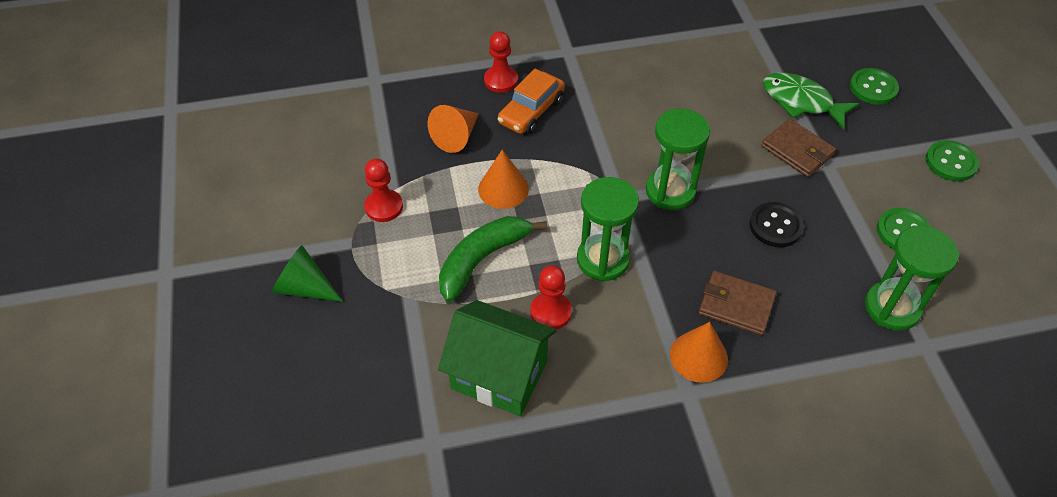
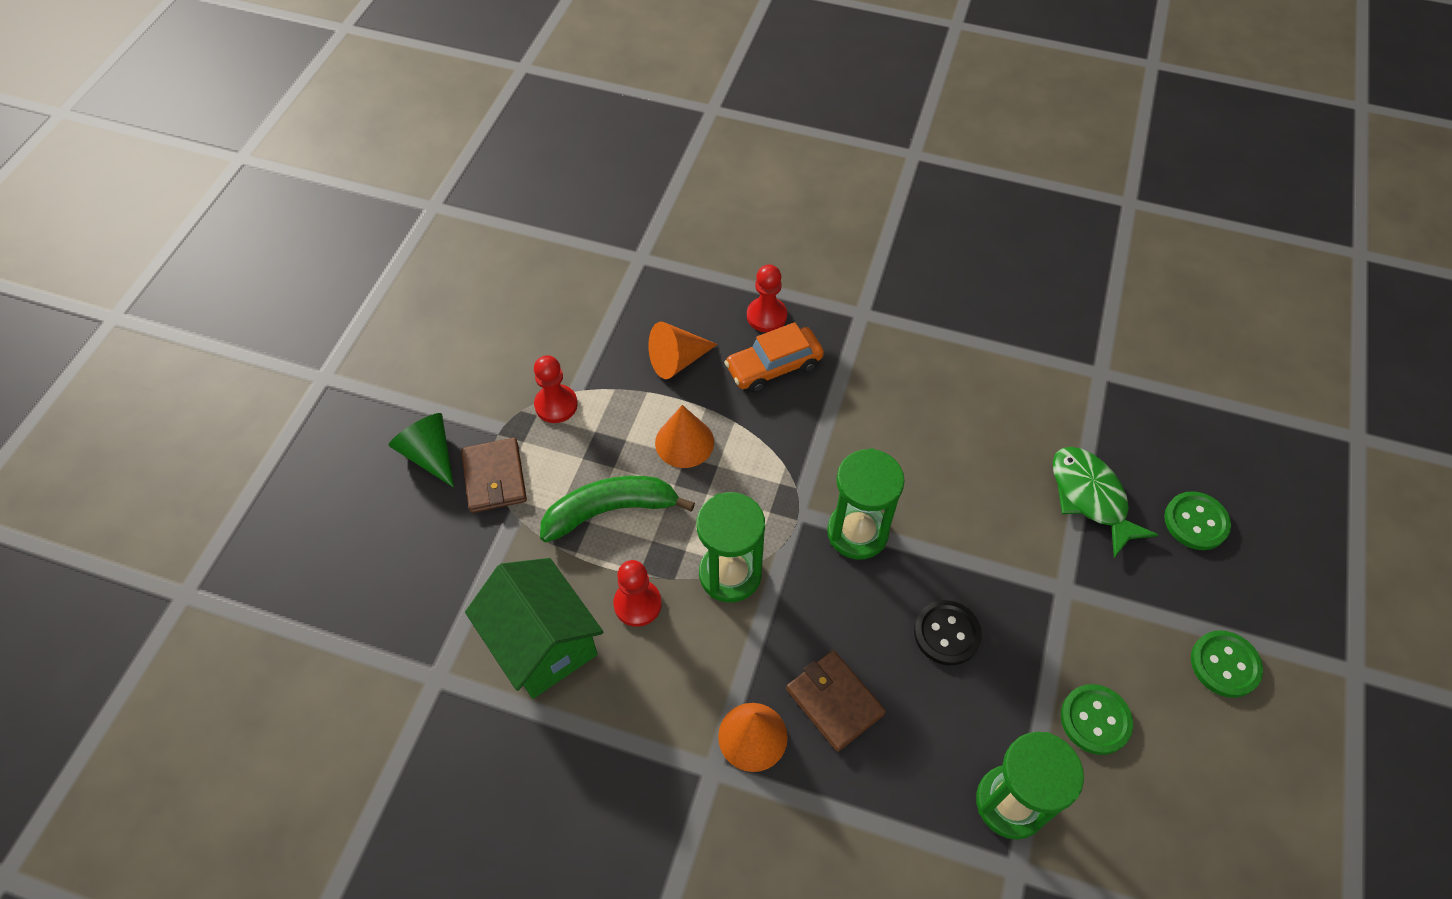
camera: 30 degrees right, 5 degrees up
brown wallet [761,119,836,177] -> brown wallet moved to [461,438,527,513]

